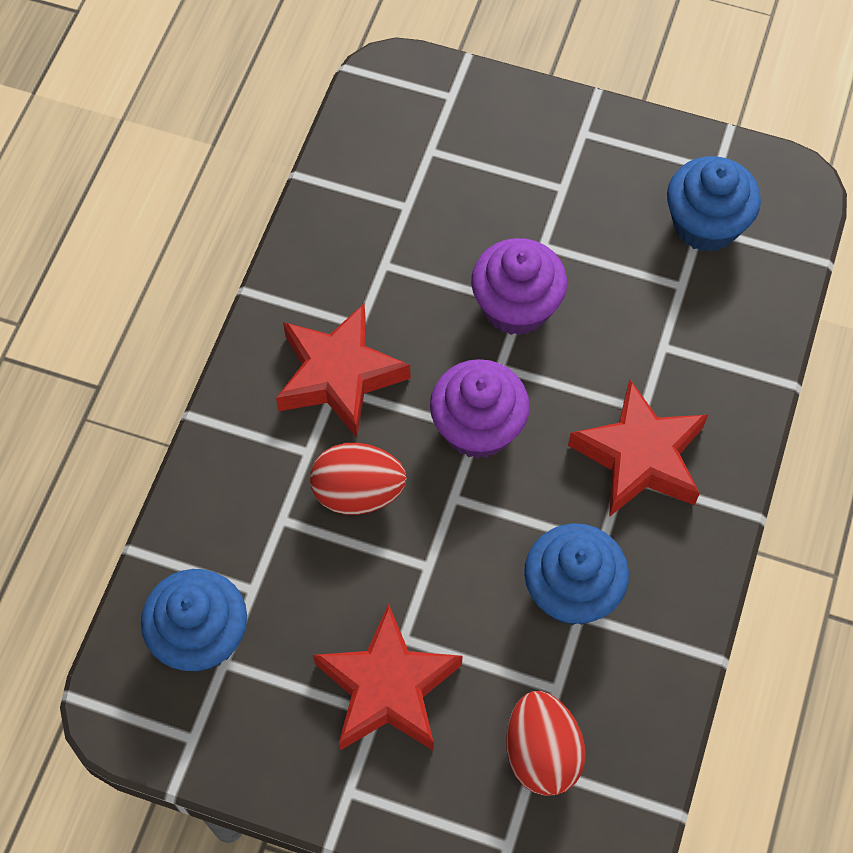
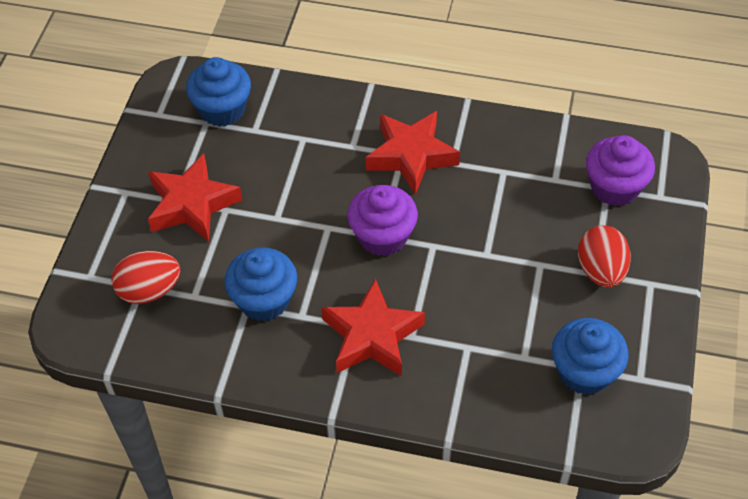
camera: 85 degrees right, 10 degrees down
red egg [310,443,407,515] -> red egg moved to [578,225,631,287]
purple cupcake [471,238,567,335] -> purple cupcake moved to [586,135,655,206]

